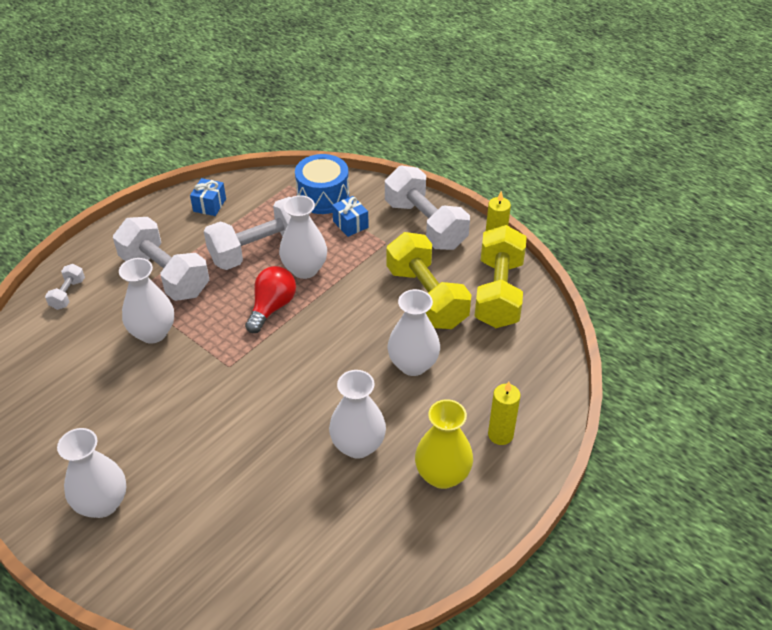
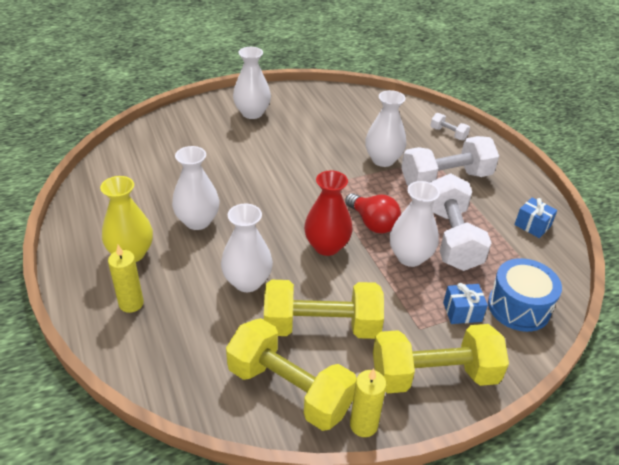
camera: 115 degrees right, 5 degrees down
white dumbbell [385,166,470,250] -> yellow dumbbell [373,324,509,393]
none -> red vase [304,170,353,256]

